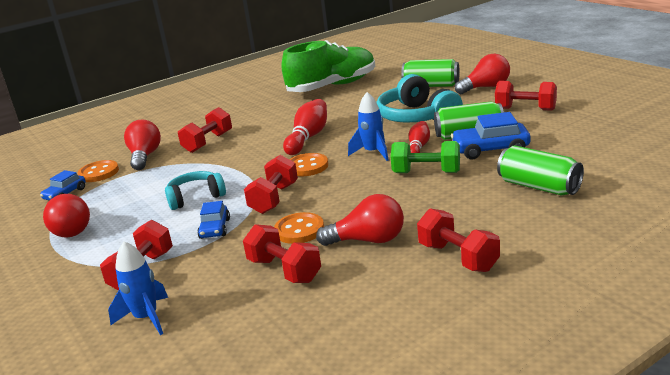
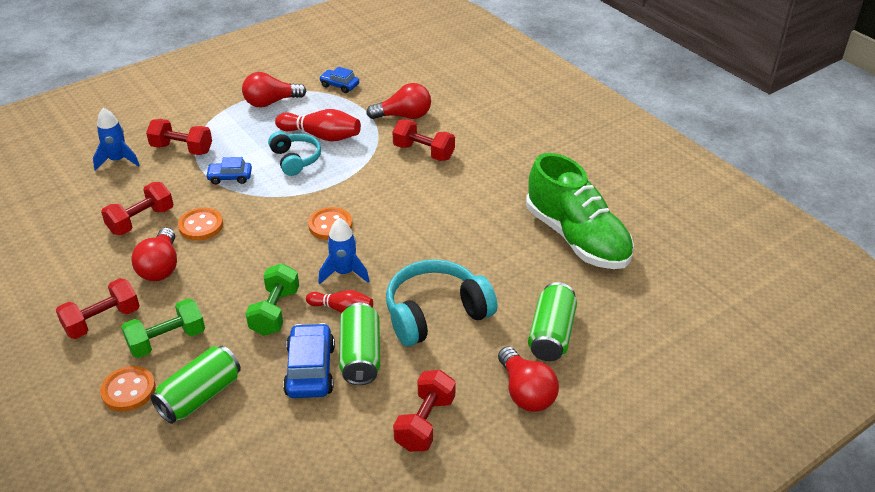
camera: 85 degrees right, 15 degrees up
orange button [78,160,119,182] -> orange button moved to [100,366,156,412]
red dumbbell [244,155,298,214] -> none
red bowling pin [283,99,327,155] -> red bowling pin moved to [275,109,361,142]
none -> green dumbbell [121,298,205,358]

